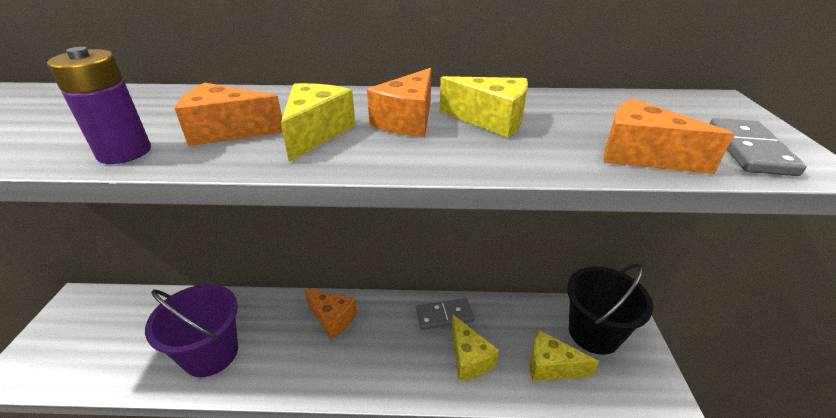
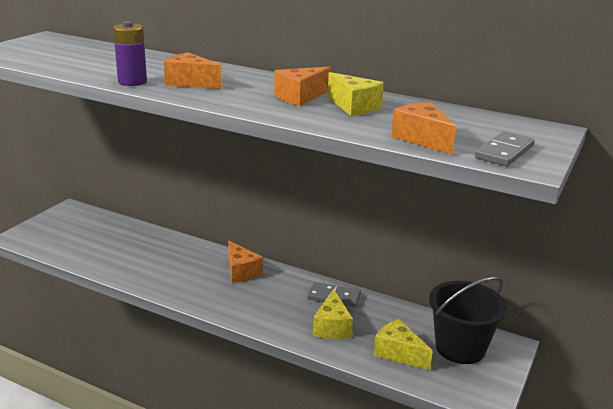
camera: 25 degrees right, 10 degrees down
purple bucket [145,284,238,377] -> none
yellow cheese [281,83,356,162] -> none

